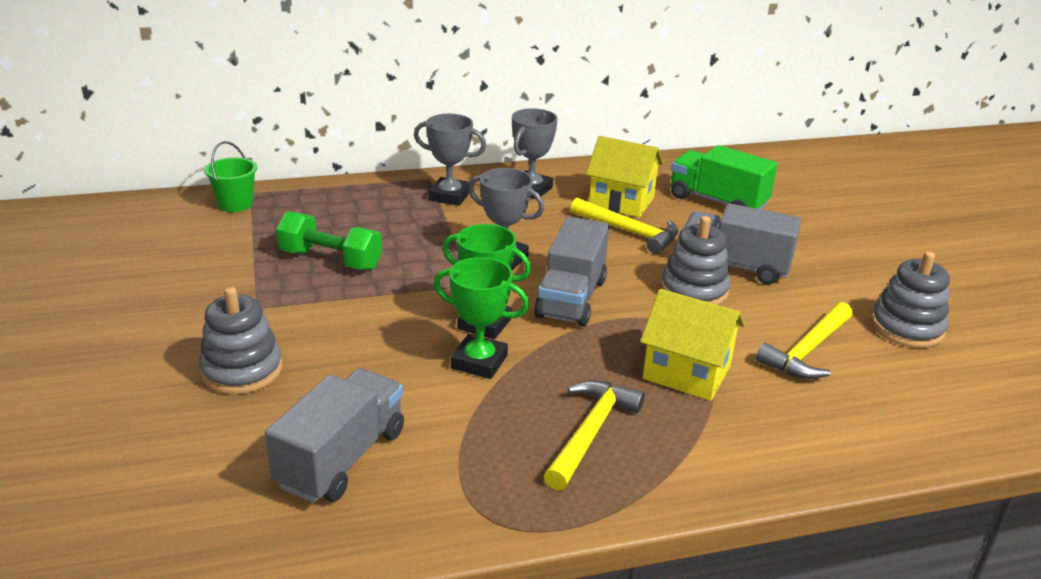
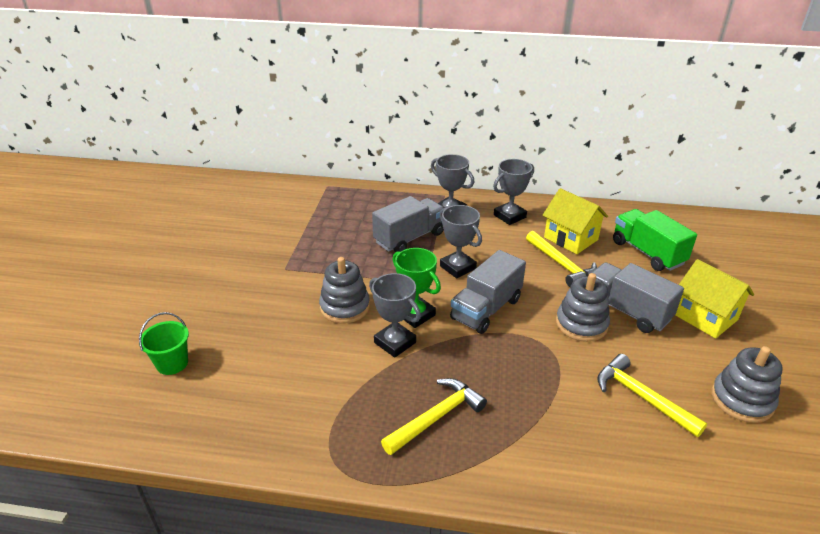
camera: 25 degrees right, 5 degrees up
grey stacking toy [199,287,282,395] -> grey stacking toy moved to [319,257,370,324]
green bucket [204,141,257,212] -> green bucket moved to [139,312,189,375]
grey truck [265,369,404,503] -> grey truck moved to [372,196,444,252]
green dumbbell [276,211,382,270] -> none
green trophy [434,257,529,379] -> grey trophy [369,273,421,358]
yellow house [640,289,745,401] -> yellow house moved to [675,259,754,338]
yellow hammer [756,302,853,379] -> yellow hammer turned 75 degrees clockwise [597,354,707,437]

